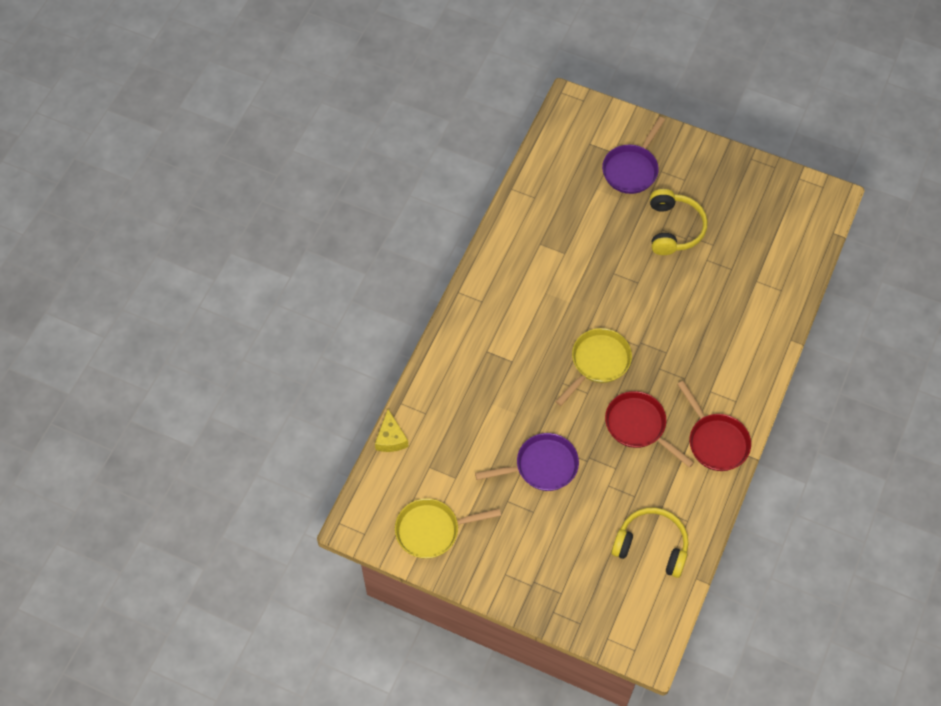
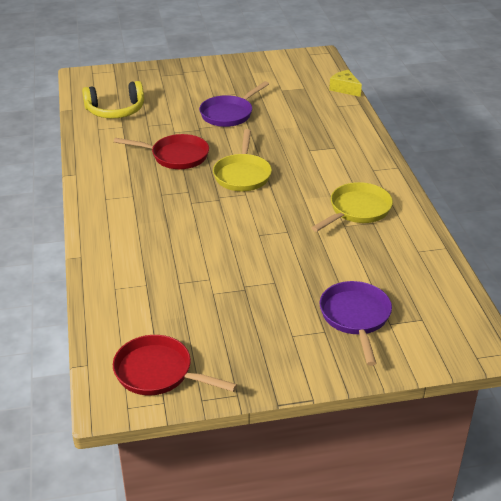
camera: 145 degrees right, 25 degrees down
yellow pan [395,498,501,559] -> yellow pan moved to [311,182,393,232]
yellow headphones [650,189,708,255] -> none
red pan [677,381,751,471] -> red pan moved to [113,335,237,395]

